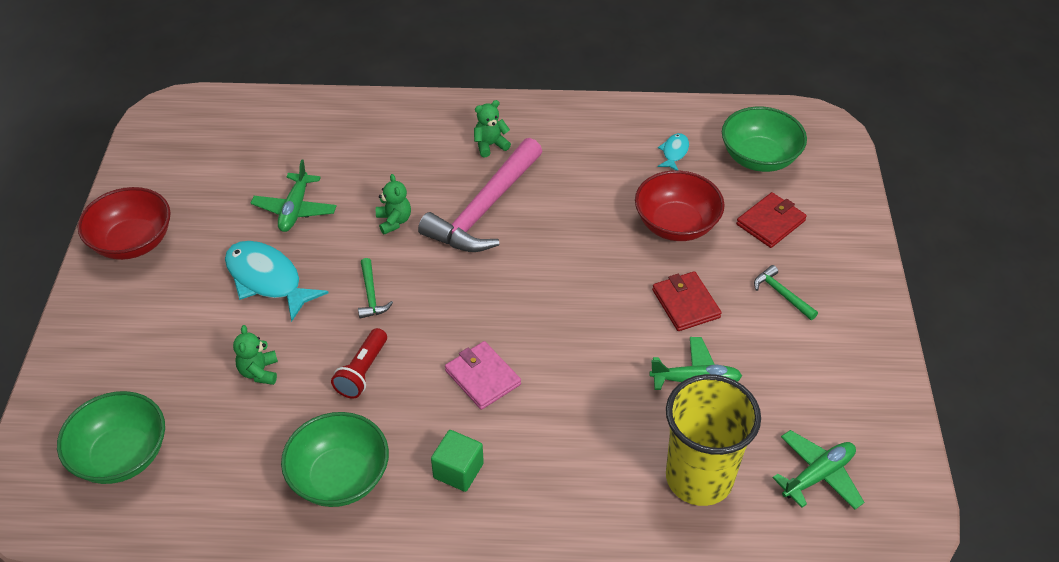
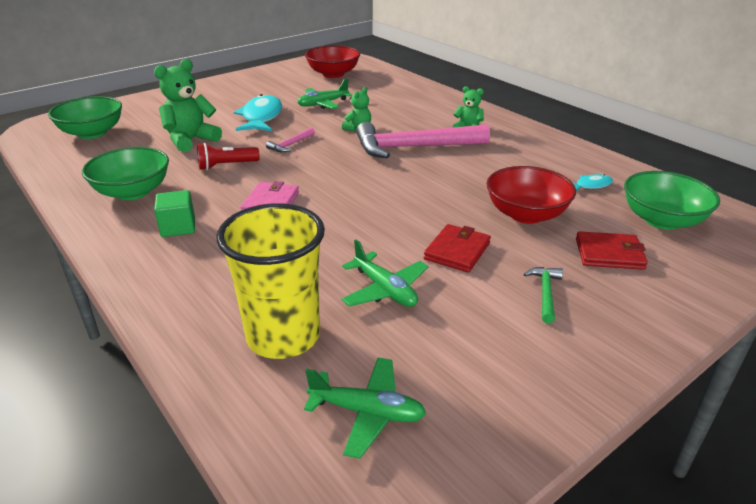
camera: 50 degrees right, 15 degrees down
red bowl [78,187,171,260] -> red bowl moved to [305,45,360,78]
green teddy bear [233,325,278,385] -> green teddy bear [154,59,222,152], size x1.80
green hammer [358,258,393,319] -> pink hammer [266,128,315,152]

